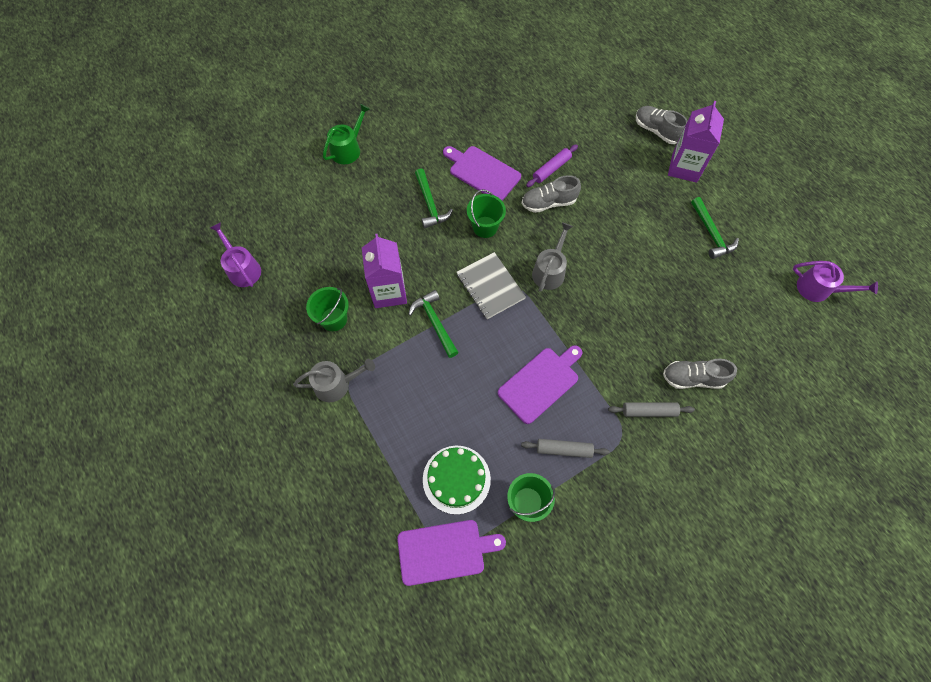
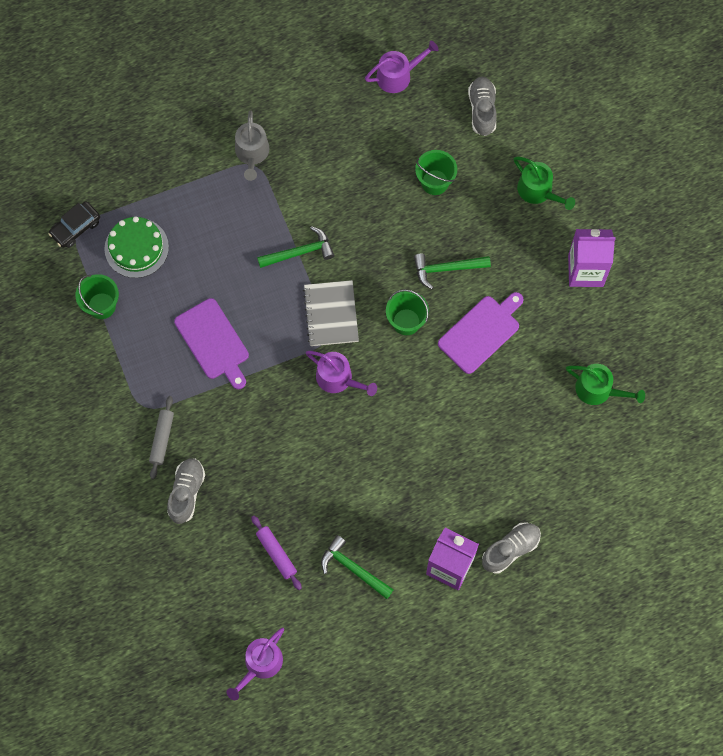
camera: 100 degrees right, 5 degrees up
green bucket [306,287,349,331] -> green bucket moved to [415,150,457,195]
purple carton [362,234,407,308] -> purple carton moved to [568,229,615,287]
purple cutting board [397,520,506,586] -> black car [49,201,100,248]
grey notebook [457,252,526,319] -> grey notebook turned 75 degrees counterclockwise [303,280,359,346]
grey rolling pin [521,439,610,458] -> none
grey shoe [522,175,581,213] -> grey shoe moved to [468,76,497,136]
purple rolling pin [526,144,578,187] -> purple rolling pin moved to [251,516,302,590]
grey watering can [532,222,573,292] -> purple watering can [306,351,377,396]
green hammer [691,197,739,259] -> green hammer turned 45 degrees clockwise [321,535,394,599]
none -> green watering can [566,364,645,405]

